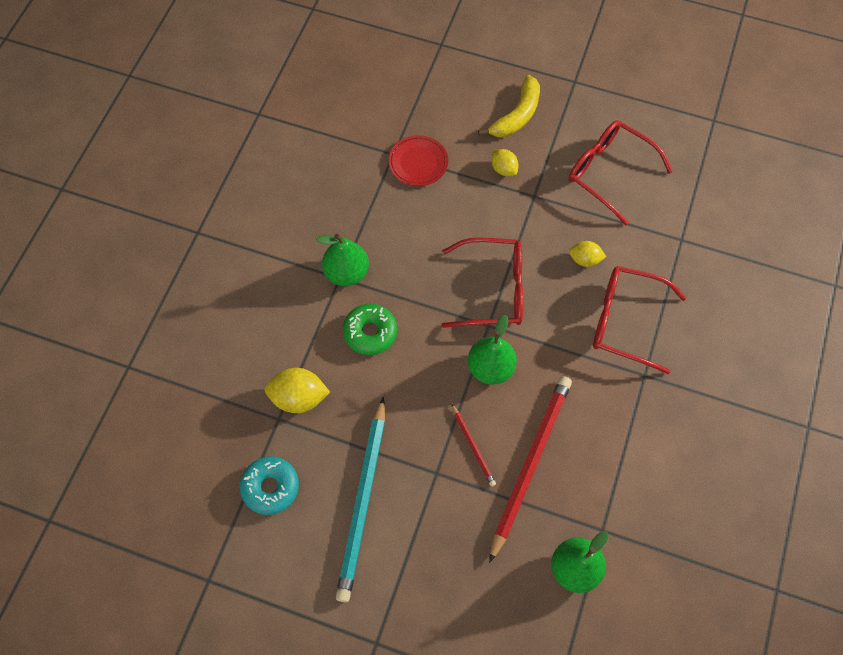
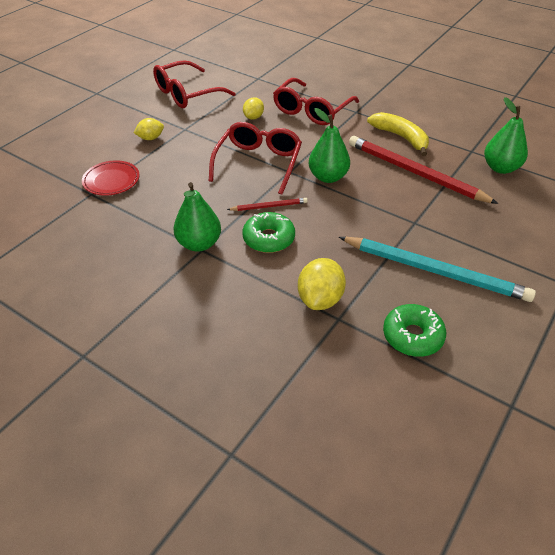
camera: 75 degrees left, 20 degrees down
turquoise donut [240,456,299,515] -> green donut [383,304,446,357]
red pencil [451,403,496,487] -> red pencil moved to [227,198,308,211]
yellow banana [478,75,540,137] -> yellow banana moved to [367,112,429,156]

